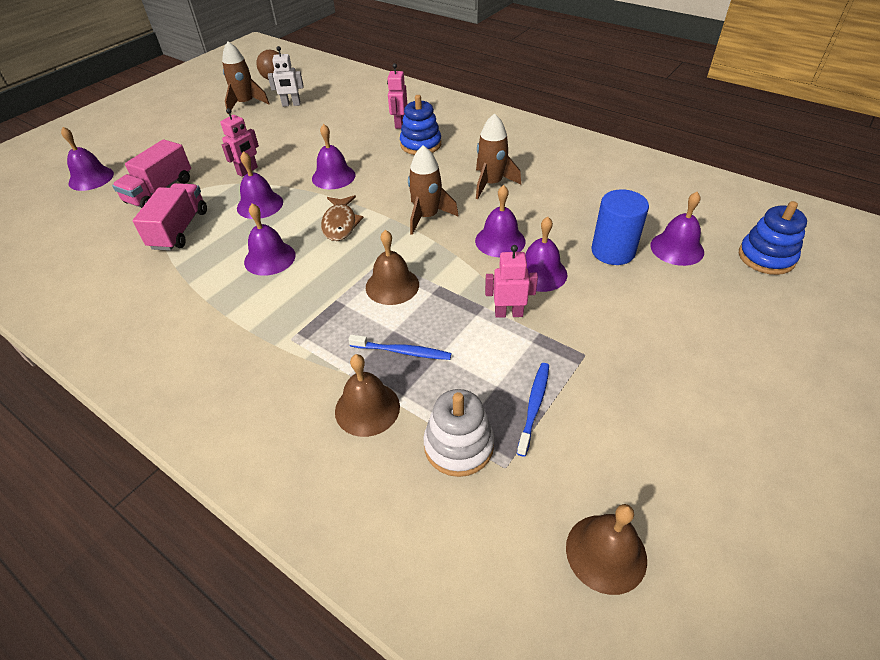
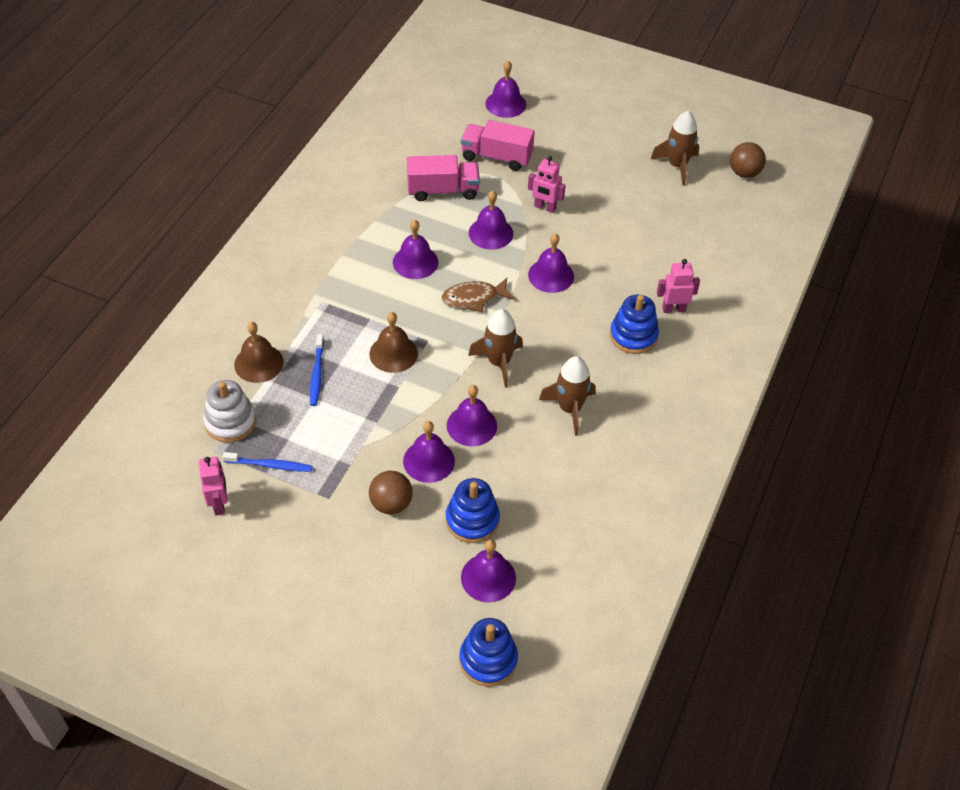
camera: 75 degrees right, 5 degrees up
white robot [268,46,304,107] -> none
pink robot [485,245,538,318] -> pink robot moved to [199,457,227,515]
brown bell [566,504,647,595] -> none
blue cylinder [591,189,649,265] -> blue stacking toy [446,478,500,543]
none -> brown ball [369,471,413,514]

